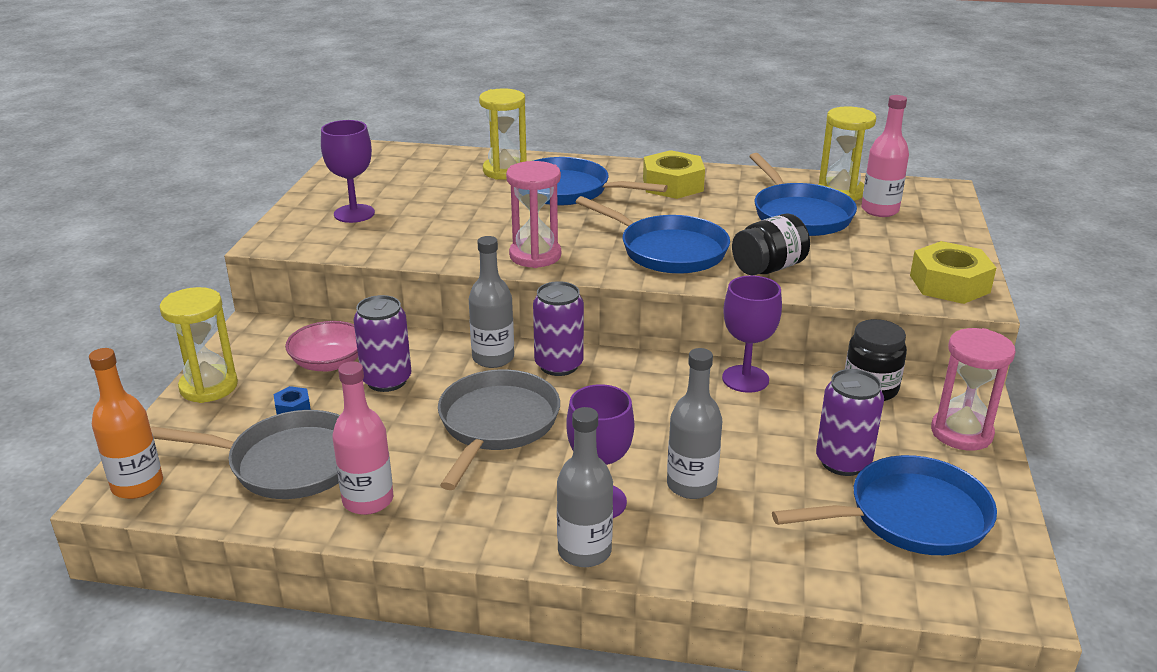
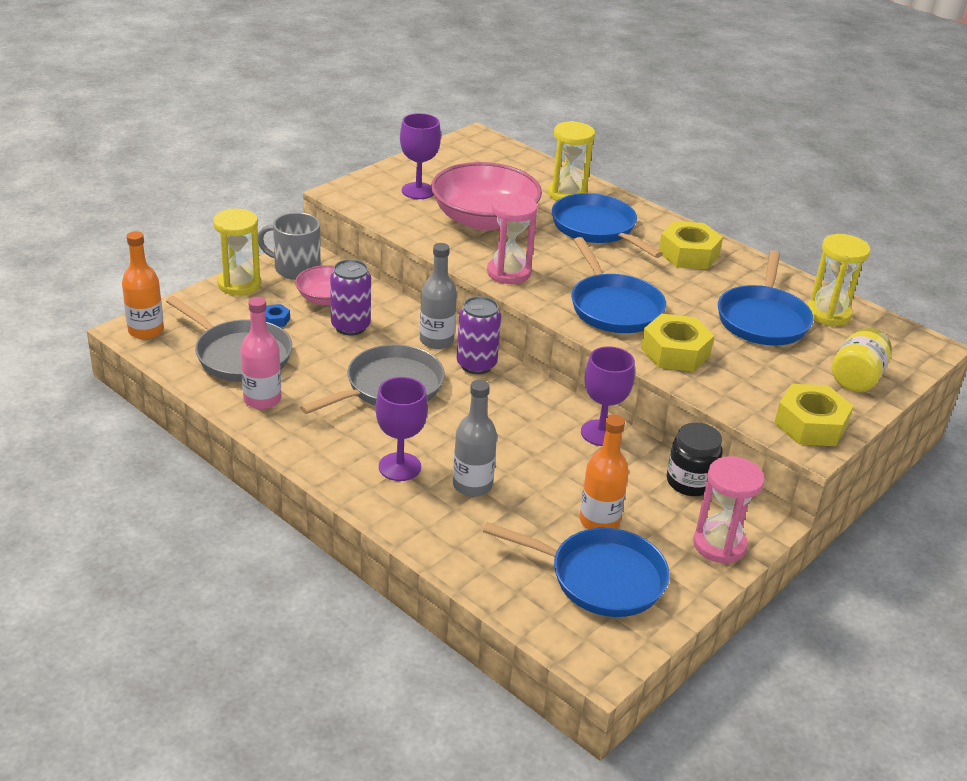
camera: 30 degrees right, 5 degrees up
grey bottle [557,407,613,567] -> none
black jar [732,214,810,275] -> yellow nut [641,314,714,372]
purple can [816,369,884,476] -> orange bottle [579,414,629,529]
pink bottle [861,95,909,217] -> none
none -> grey mug [258,212,321,280]
none -> pink bowl [431,162,542,231]
none -> yellow jar [832,328,892,392]

